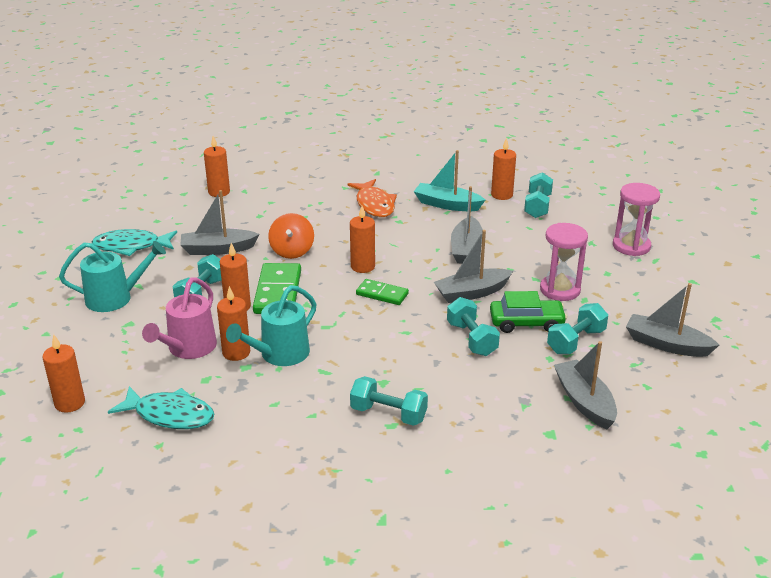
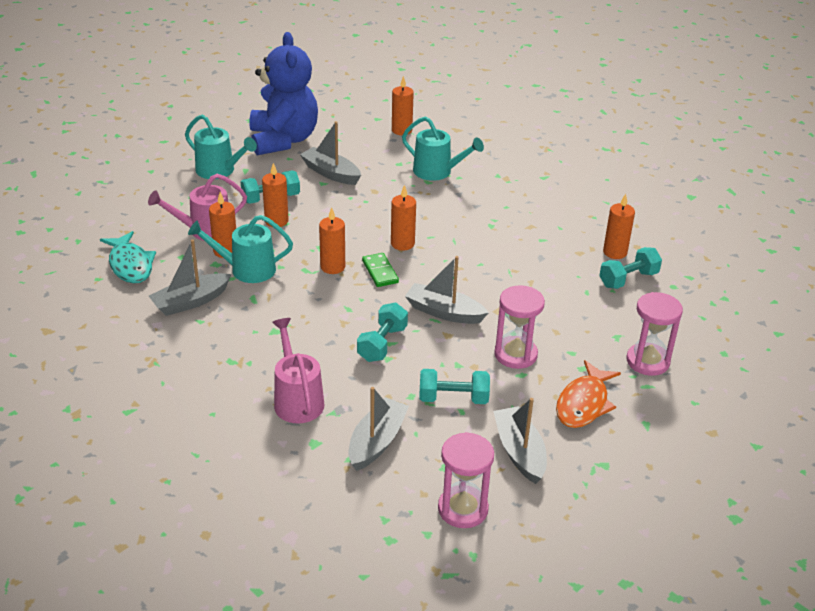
camera: 45 degrees right, 5 degrees up
orange candle [42,334,85,413] -> orange candle moved to [319,207,345,274]
turquoise fish [92,229,177,256] -> blue teddy bear [250,32,318,155]
green domino [253,263,301,314] -> none
orange spinning top [268,213,314,259] -> none
orange fish [347,179,397,217] -> orange fish moved to [556,360,621,428]
turquoise dumbbell [350,376,428,426] -> none
turquoise boat [414,150,485,211] -> none
grey boat [451,186,483,264] -> grey boat moved to [149,239,231,316]
green car [490,291,567,333] -> none
none -> pink watering can [272,318,325,423]
none -> turquoise watering can [402,116,484,181]
none -> pink hourglass [438,432,494,528]

